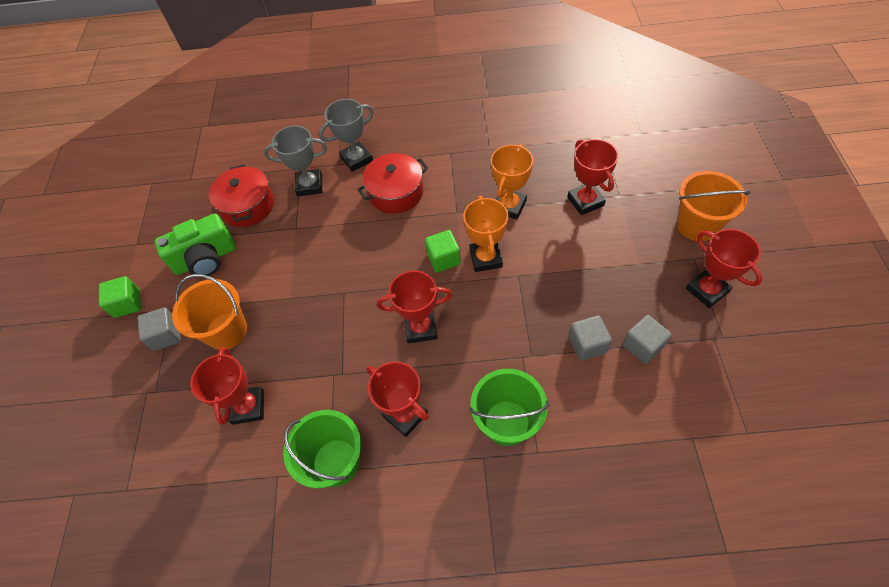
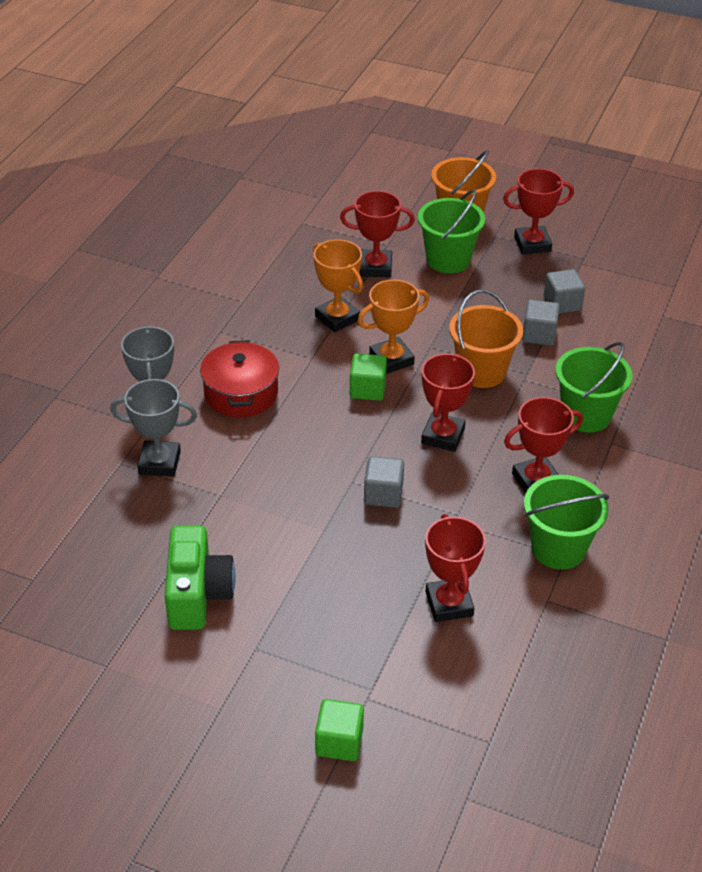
camera: 70 degrees left, 15 degrees down
green cube [99,276,141,318] -> green cube moved to [315,699,364,761]
grey cube [137,307,181,351] -> grey cube moved to [364,456,404,508]
orange bucket [172,274,247,350] -> orange bucket moved to [449,289,523,388]
red trophy [191,347,264,425] -> red trophy turned 60 degrees clockwise [425,514,486,622]
red pot [209,164,274,227] -> none
grey trophy [264,126,327,197] -> grey trophy turned 75 degrees clockwise [110,379,197,477]
orange trophy [463,196,509,272] -> orange trophy turned 45 degrees counterclockwise [358,279,429,374]
none -> green bucket [418,189,485,273]

